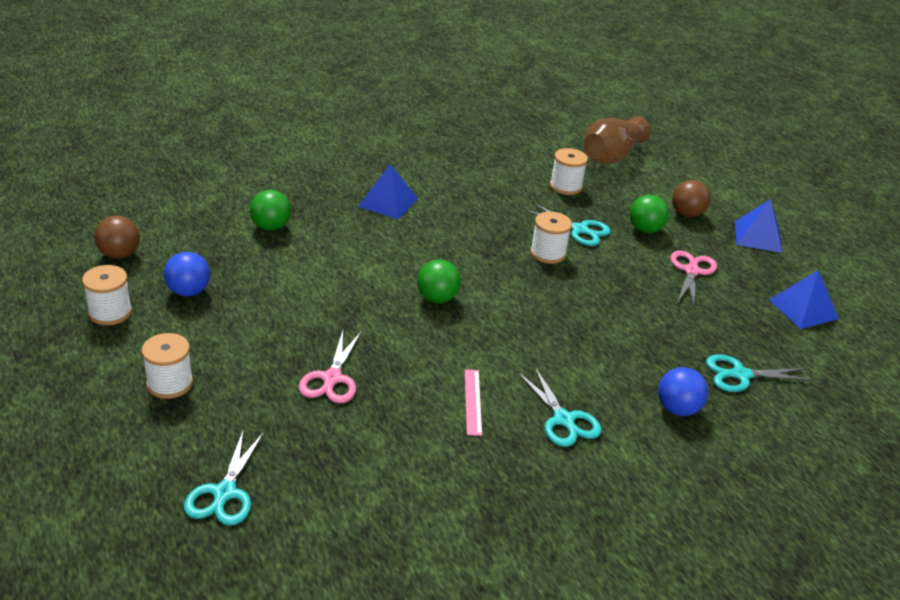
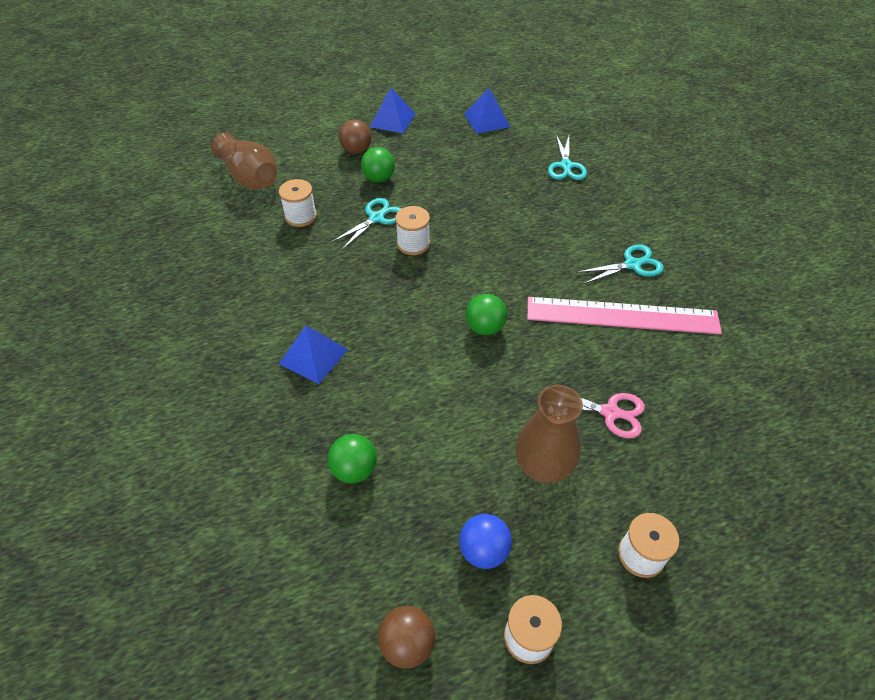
camera: 80 degrees left, 15 degrees up
turquoise scissors [184,429,264,526] -> none
pink ruler [465,369,482,436] -> pink ruler [527,297,722,334], size x2.46
blue ball [658,367,708,416] -> none
pink scissors [670,250,717,308] -> none
none -> brown vase [515,385,583,483]

